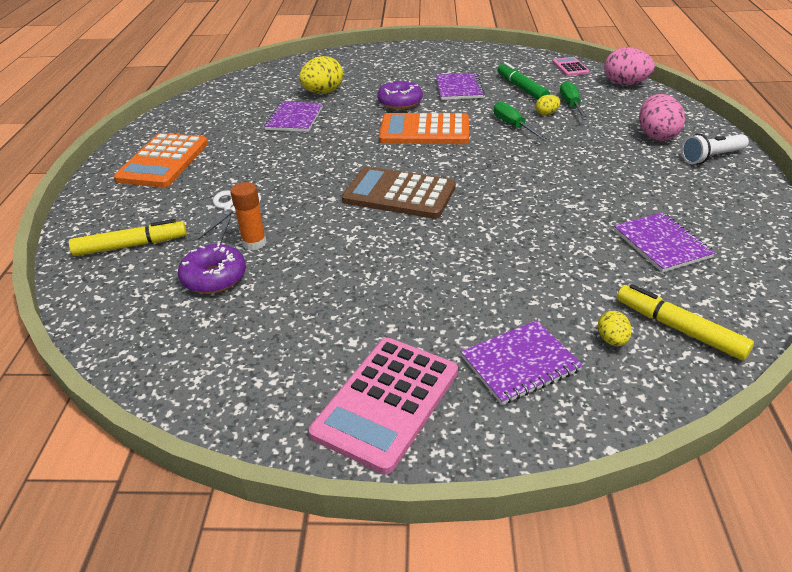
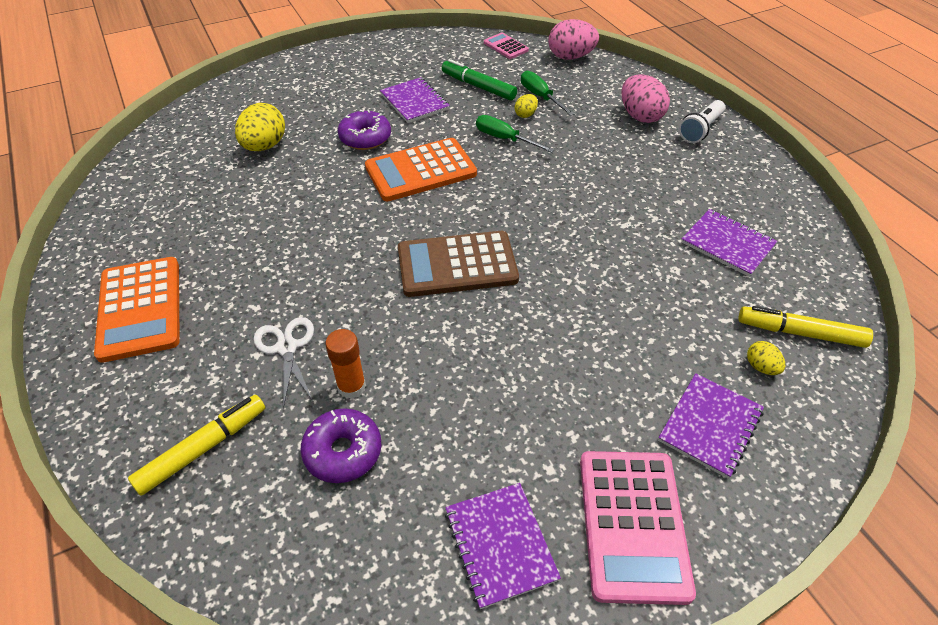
camera: 30 degrees left, 10 degrees up
purple notebook [264,101,323,132] -> purple notebook moved to [445,483,561,609]

